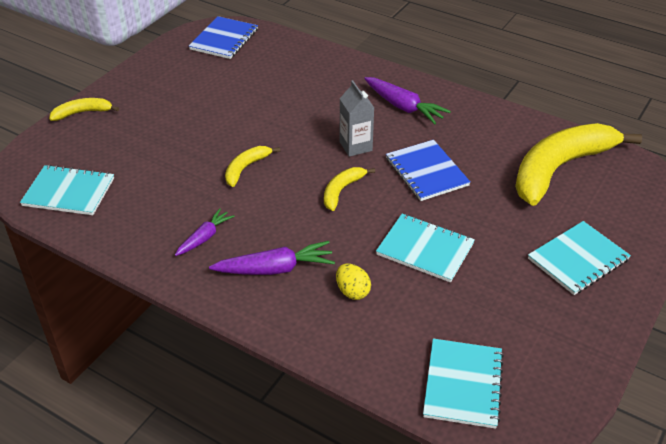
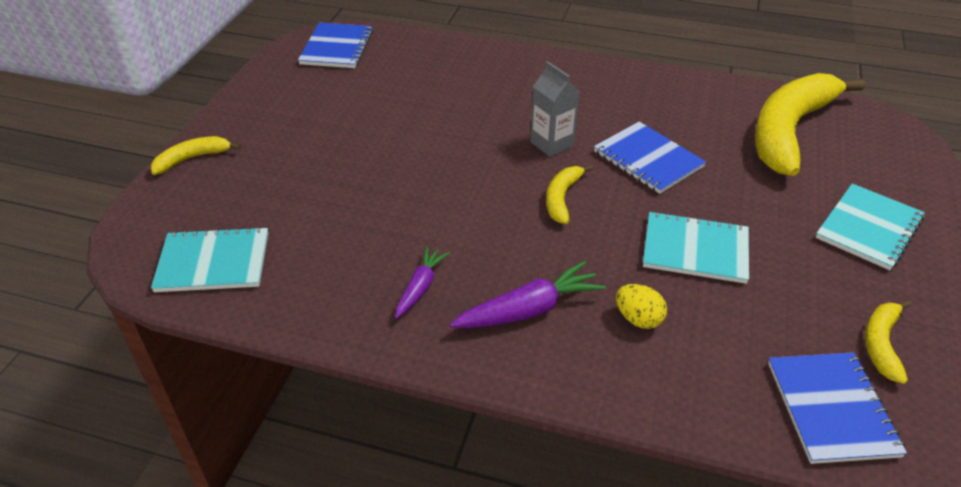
camera: 15 degrees left, 0 degrees up
yellow banana [225,146,280,187] -> yellow banana moved to [865,300,912,384]
purple carrot [364,77,451,124] -> none
turquoise notebook [423,339,504,429] -> blue notebook [768,352,907,464]

